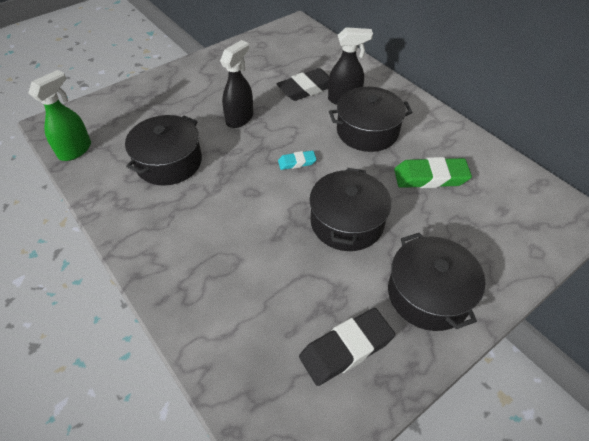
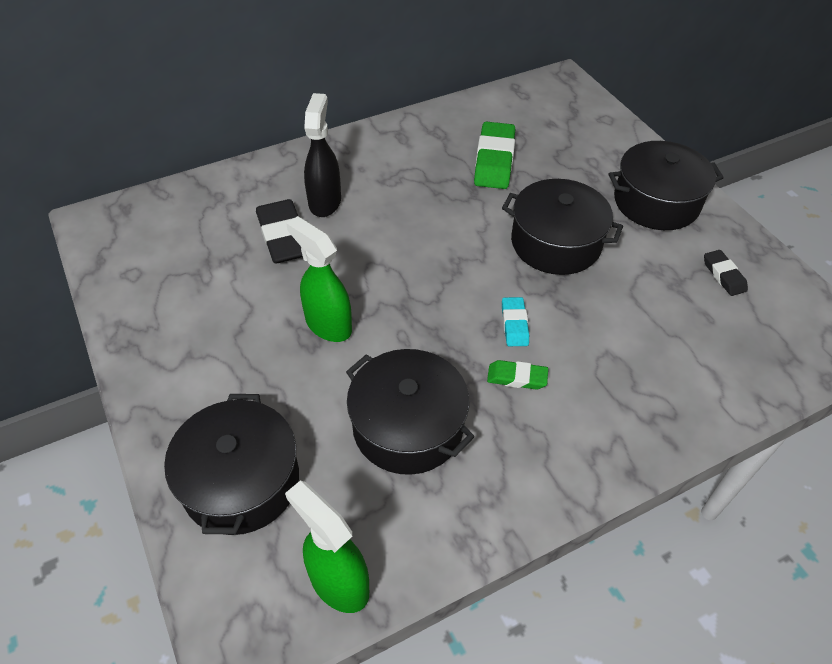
camera: 80 degrees left, 0 degrees up
black spray bottle [220,40,253,128] -> green spray bottle [286,216,352,342]
turquoise eraser [278,150,317,170] -> turquoise eraser moved to [502,297,529,346]
black eraser [299,308,395,386] -> black eraser [704,250,748,296], size x0.54
black pot [329,87,413,152] -> black pot moved to [164,394,299,535]
none -> green eraser [487,360,548,390]

